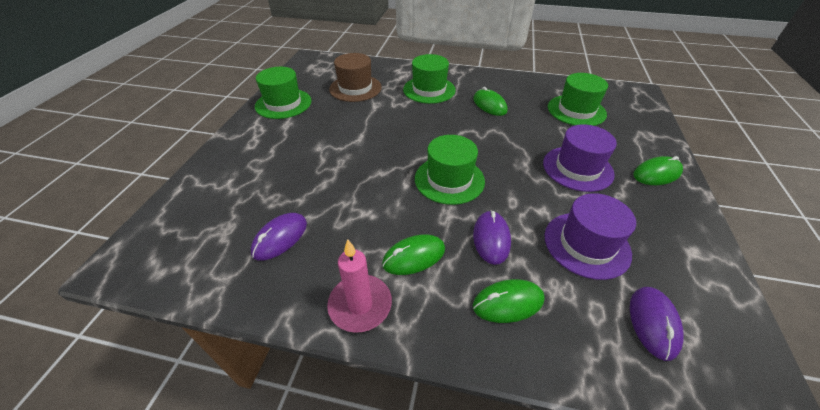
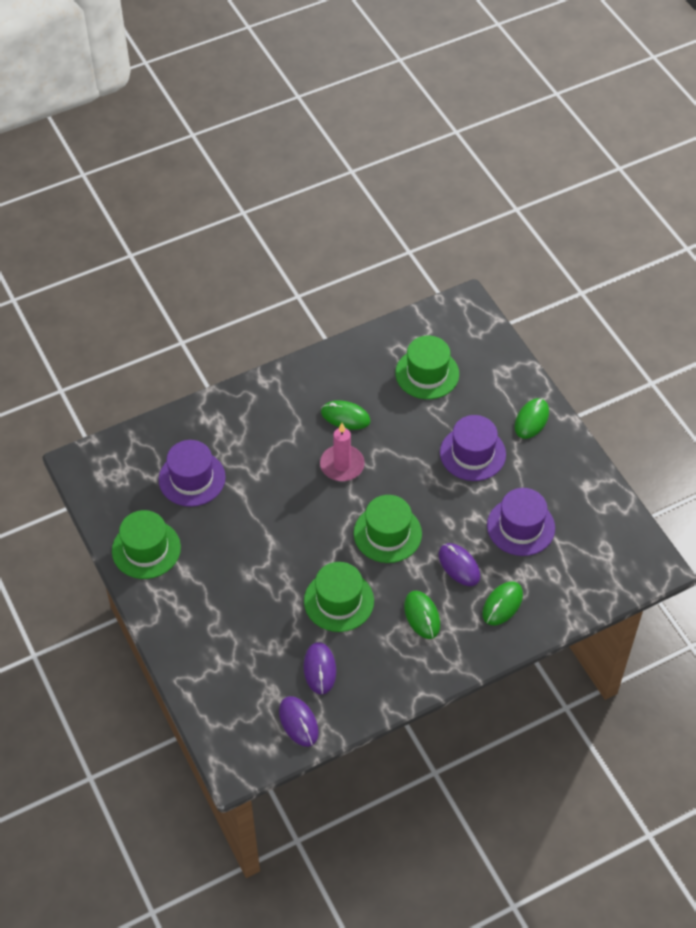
camera: 40 degrees left, 10 degrees up
pink candle [327,239,392,333] -> pink candle moved to [320,423,365,481]
brown hat [329,53,382,102] -> purple hat [159,440,226,507]
green mouse [382,234,445,275] -> green mouse turned 45 degrees counterclockwise [404,591,440,639]
green hat [403,54,456,104] -> green hat moved to [304,562,374,632]
purple mouse [630,287,684,361] -> purple mouse moved to [279,696,319,747]

